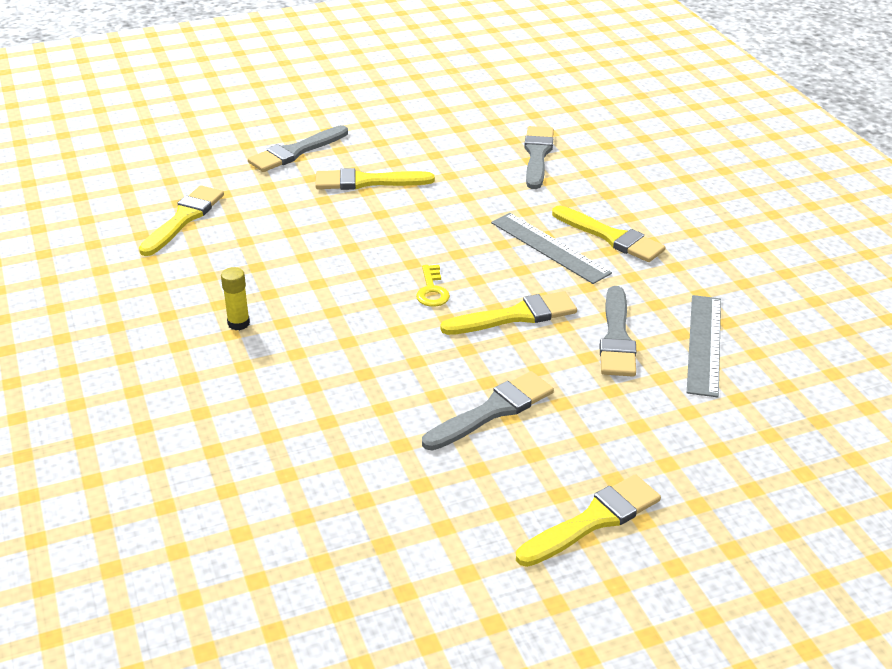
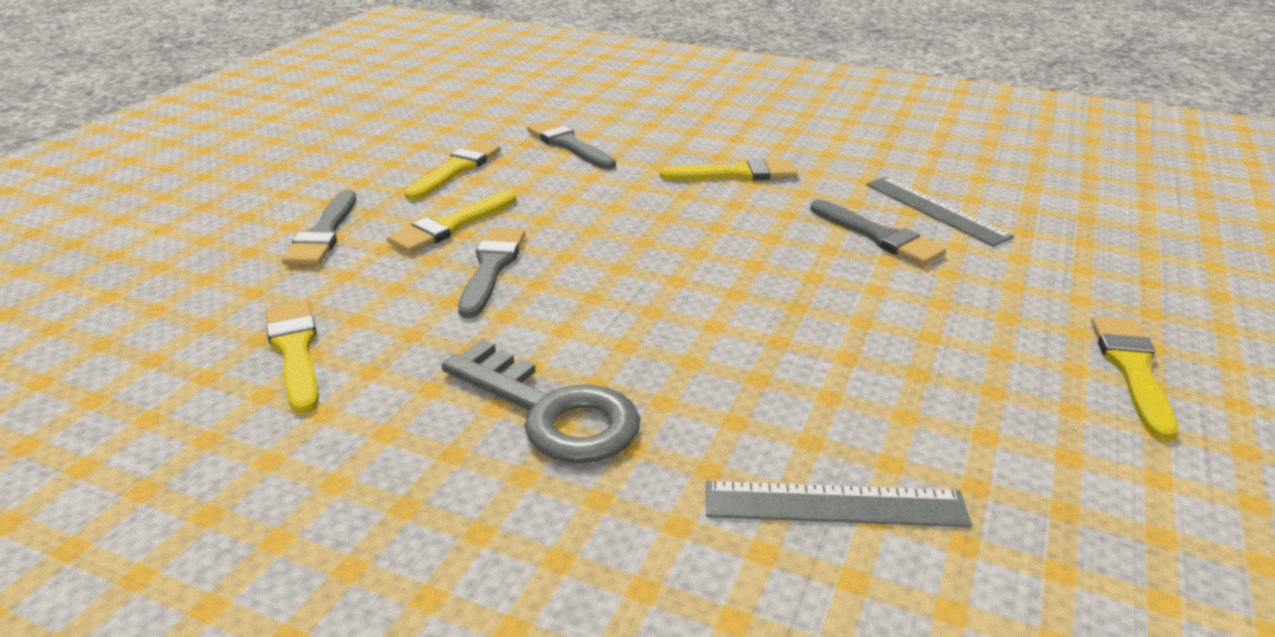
camera: 45 degrees left, 5 degrees down
yellow glue stick [221,267,250,330] -> grey key [442,339,640,463]
yellow key [416,265,450,307] -> none
grey brush [422,371,554,450] -> grey brush moved to [458,227,525,318]
yellow brush [440,291,577,335] -> yellow brush moved to [404,141,501,200]
grey ruler [491,213,612,284] -> grey ruler moved to [706,481,972,527]

